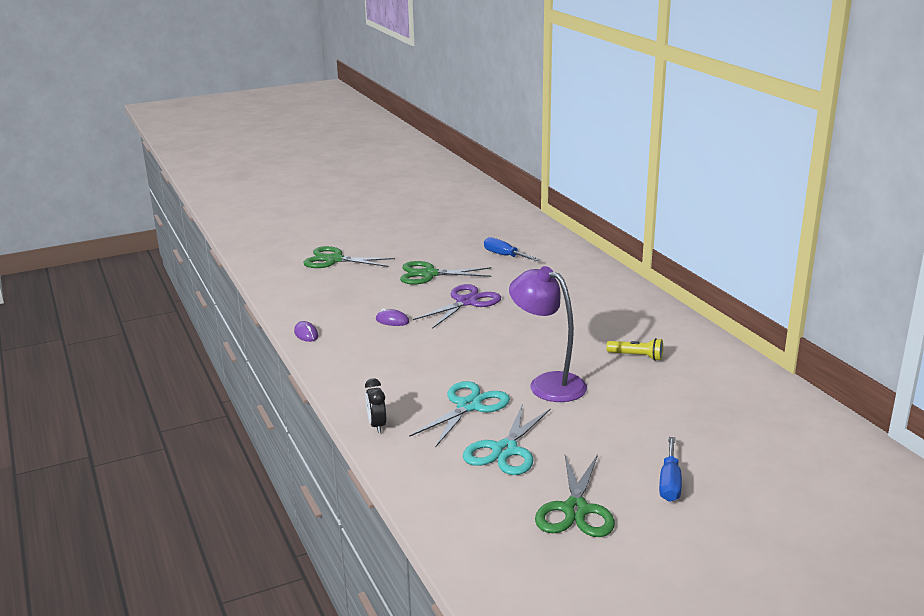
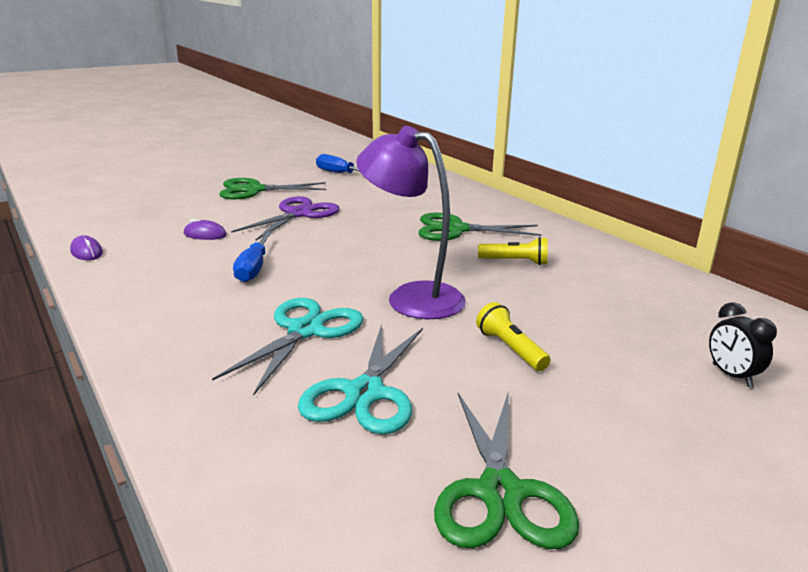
camera: 10 degrees left, 0 degrees up
green scissors [303,246,395,268] -> green scissors moved to [418,213,542,241]
black clock [365,378,386,433] -> black clock moved to [709,303,777,387]
blue screwdriver [659,437,682,502] -> blue screwdriver moved to [233,232,272,282]
none -> yellow flashlight [476,302,551,371]

